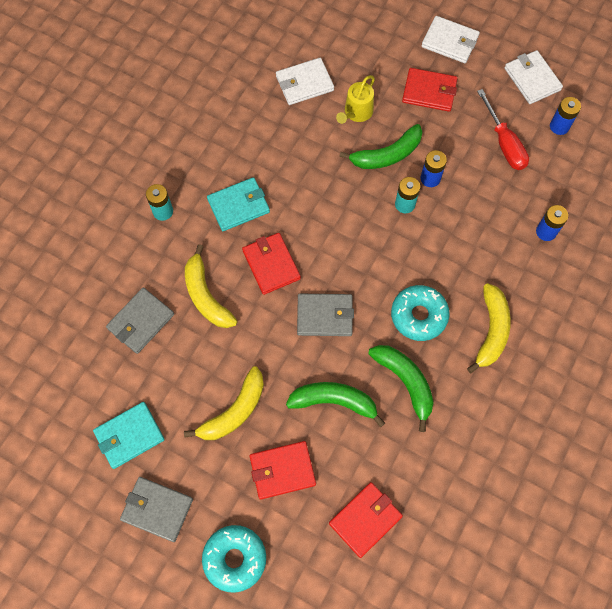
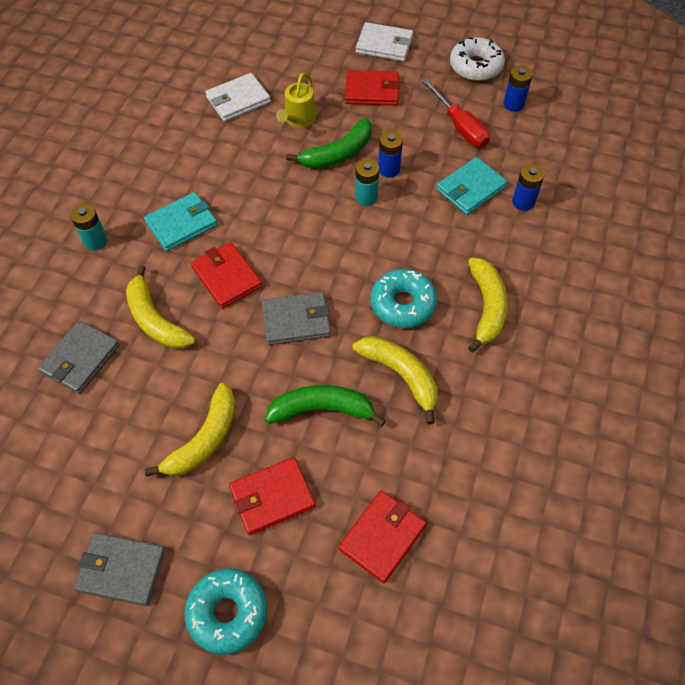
camera: 10 degrees left, 10 degrees down
turquoise wallet [93,402,165,469] -> turquoise wallet moved to [436,157,508,215]
green banana [368,345,434,432] -> yellow banana [353,336,438,424]
white wallet [504,50,563,104] -> white donut [450,37,505,81]

